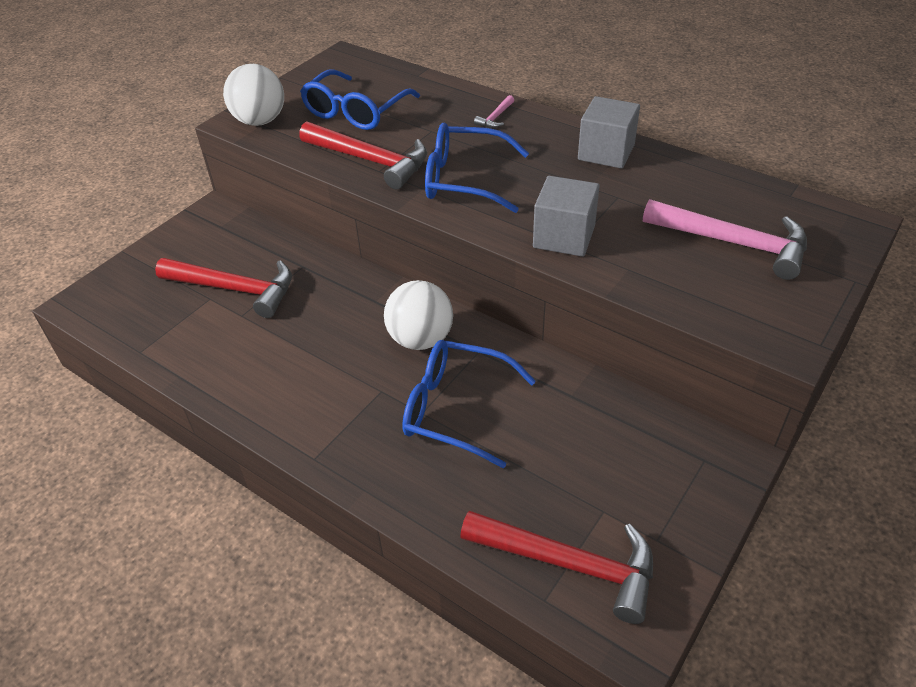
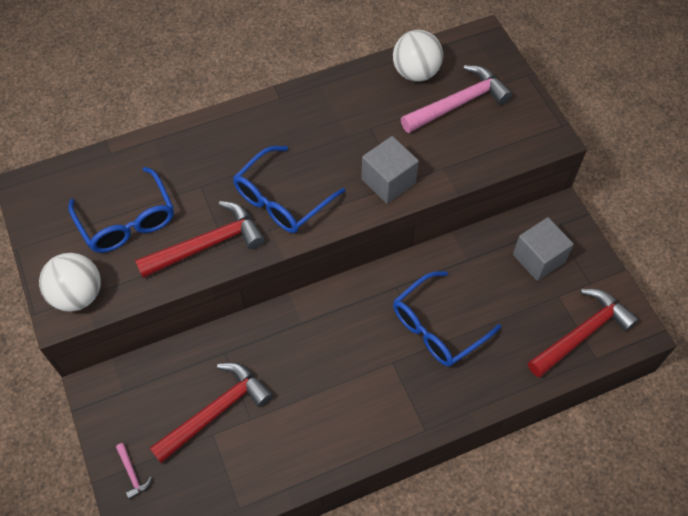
camera: 60 degrees left, 15 degrees up
white ball [384,280,453,350] -> white ball moved to [393,30,443,82]
pink hammer [474,95,514,128] -> pink hammer moved to [116,443,152,499]
grey cube [578,96,640,169] -> grey cube moved to [513,217,574,281]

